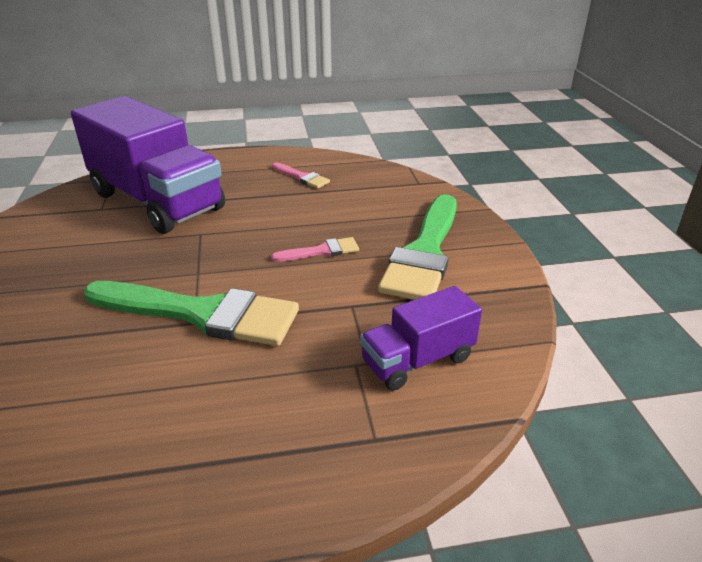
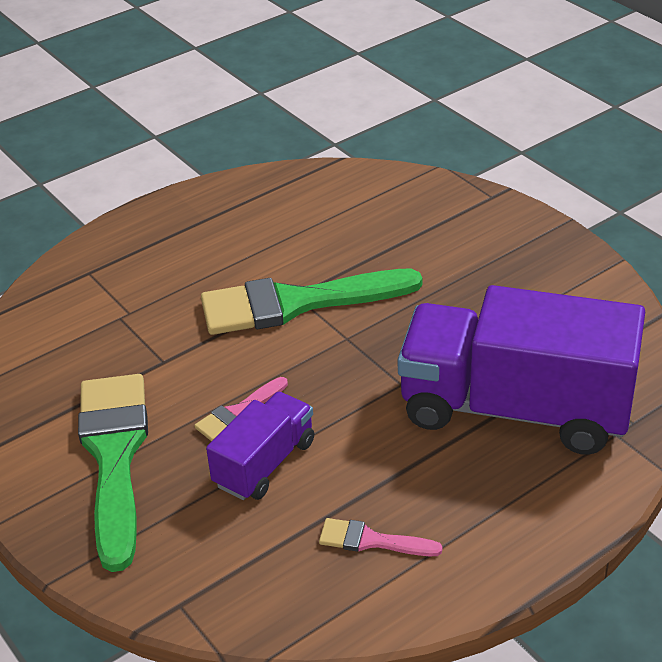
camera: 155 degrees right, 5 degrees up
purple truck [360,286,482,390] -> purple truck moved to [206,392,314,500]

